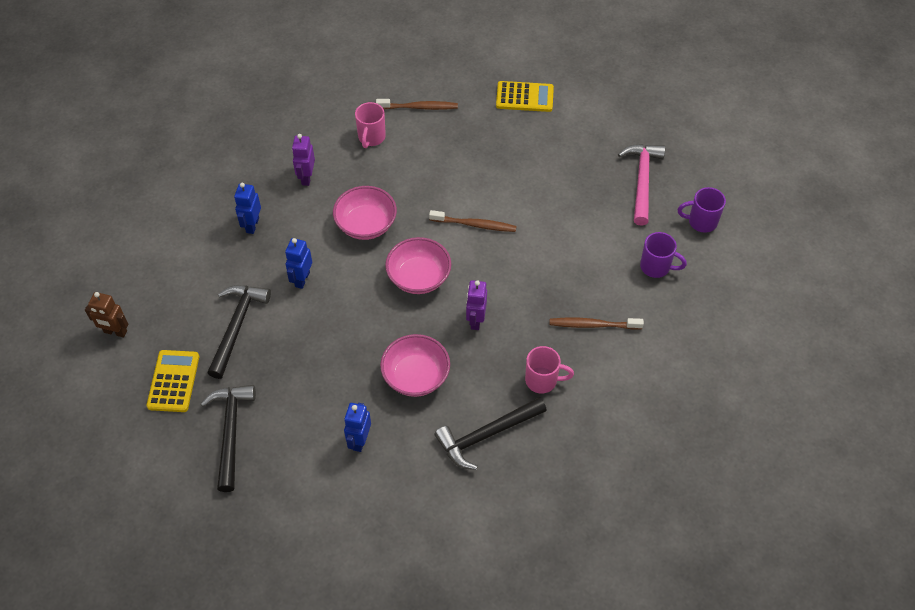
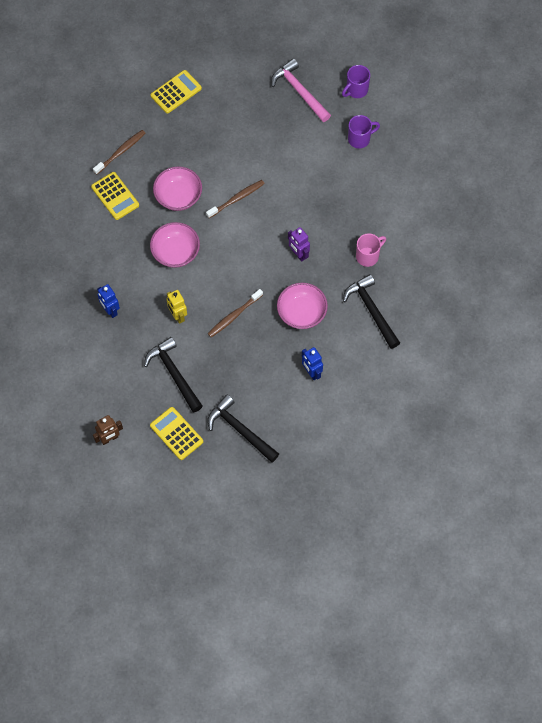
camera: 45 degrees left, 10 degrees up
blue robot [285,238,312,289] -> yellow robot [167,290,187,324]
purple robot [292,134,315,186] -> none
pink mug [355,102,386,148] -> yellow calculator [91,172,139,220]
pink bowl [385,237,451,294] -> pink bowl moved to [153,166,202,211]
black hammer [434,397,547,470] -> black hammer turned 135 degrees clockwise [343,274,400,349]
brown toothbrush [550,318,644,330] -> brown toothbrush moved to [208,289,263,337]

